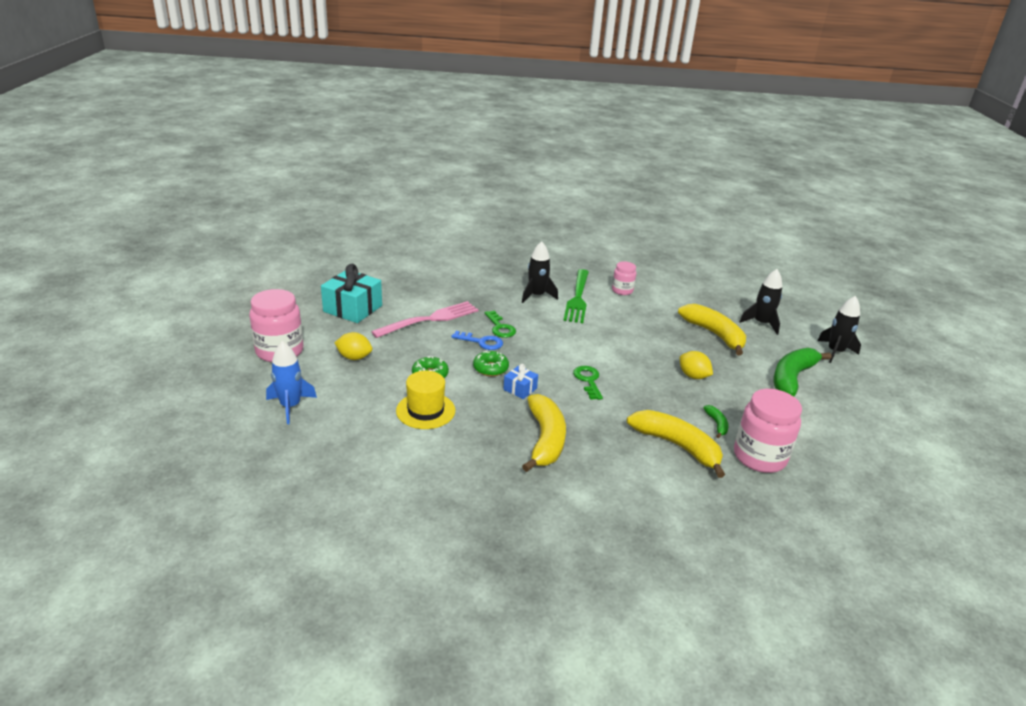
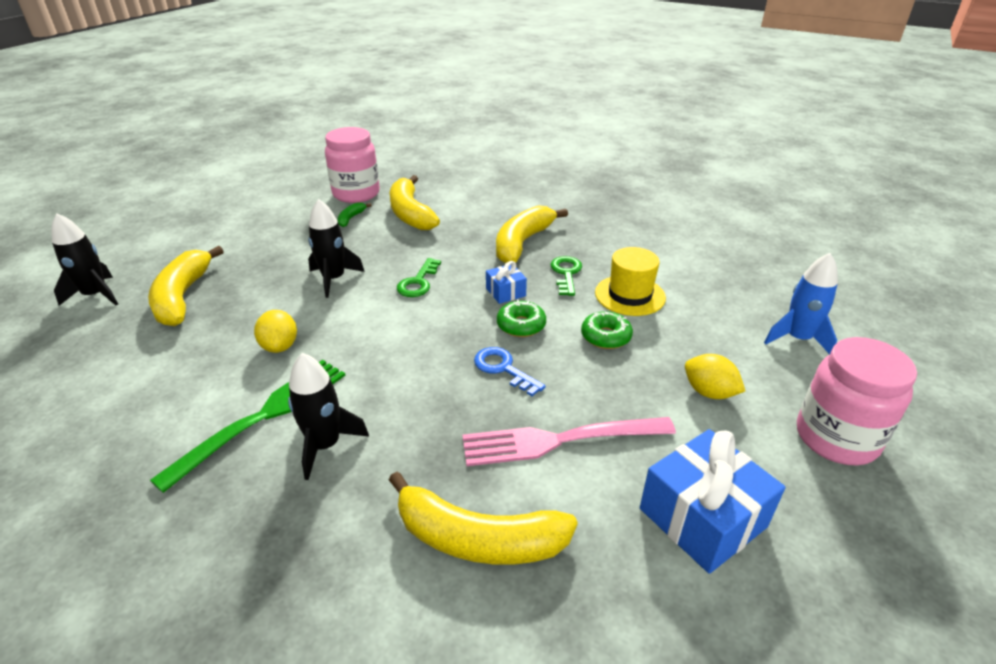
camera: 150 degrees left, 5 degrees up
turquoise gift [321,264,382,323] -> blue gift [640,429,785,574]
green key [484,310,516,338] -> green key moved to [551,256,582,296]
pink jar [612,261,636,295] -> none
yellow lemon [680,351,713,379] -> yellow lemon moved to [254,310,297,353]
green banana [774,348,832,396] -> none
black rocket [817,296,861,363] -> black rocket moved to [308,199,365,298]
none -> yellow banana [389,472,578,565]

